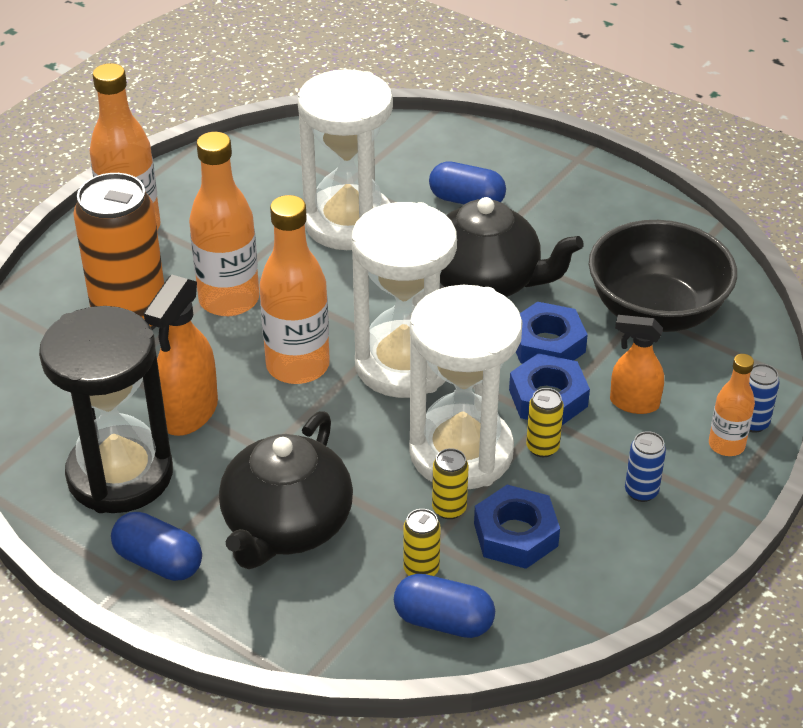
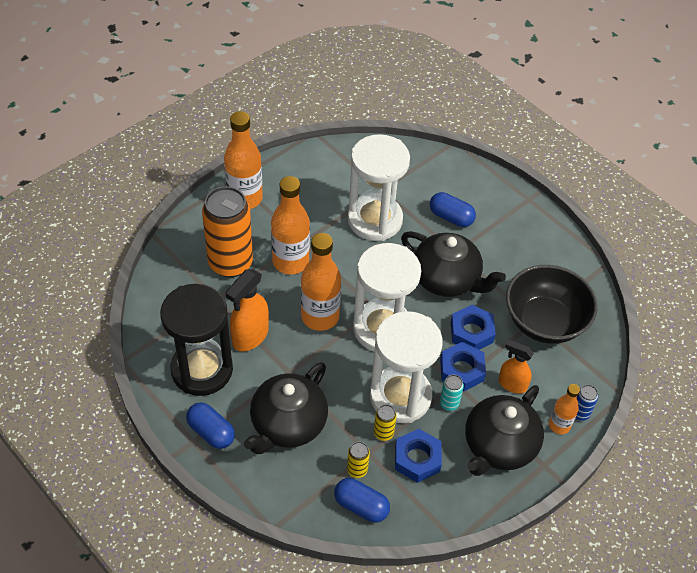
camera: 10 degrees right, 10 degrees up
yellow can [526,388,564,457] -> turquoise can [440,375,464,411]
blue can [625,431,666,502] -> black teapot [465,385,544,476]

